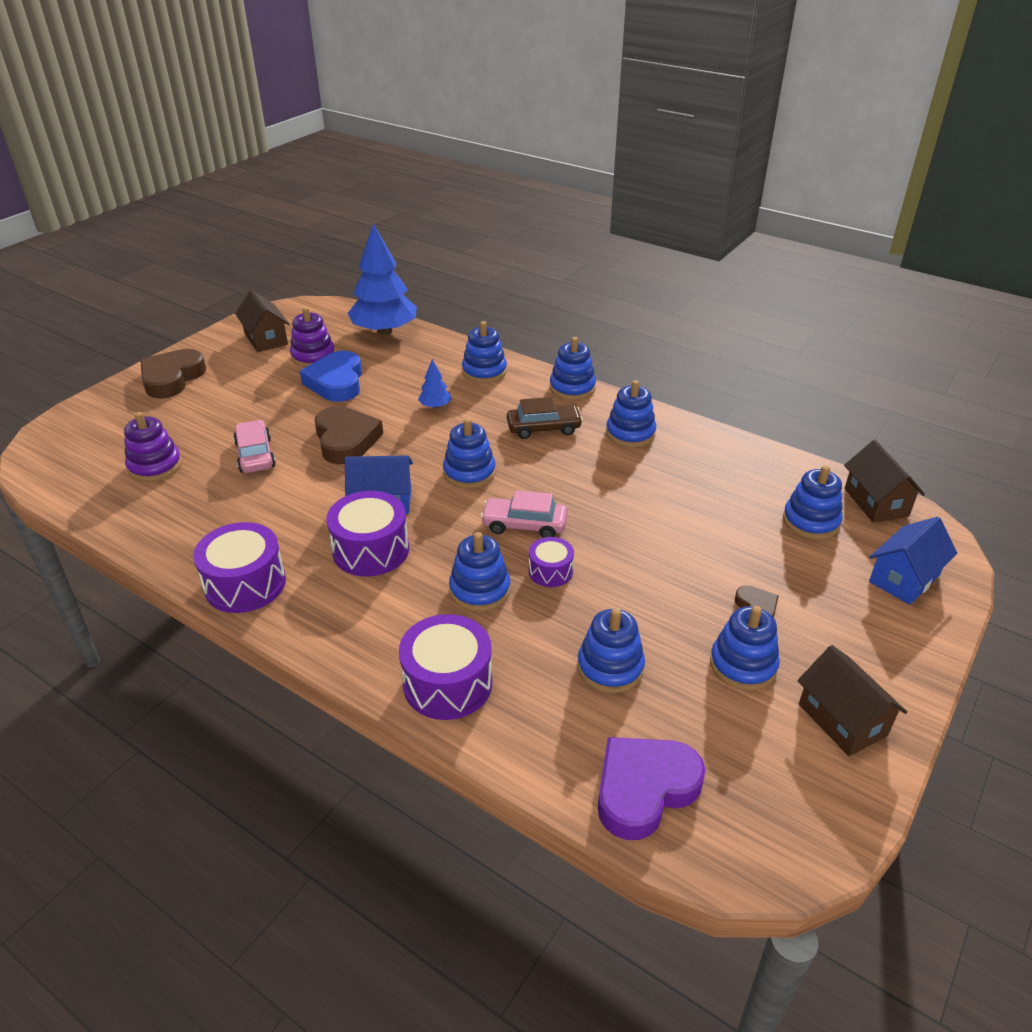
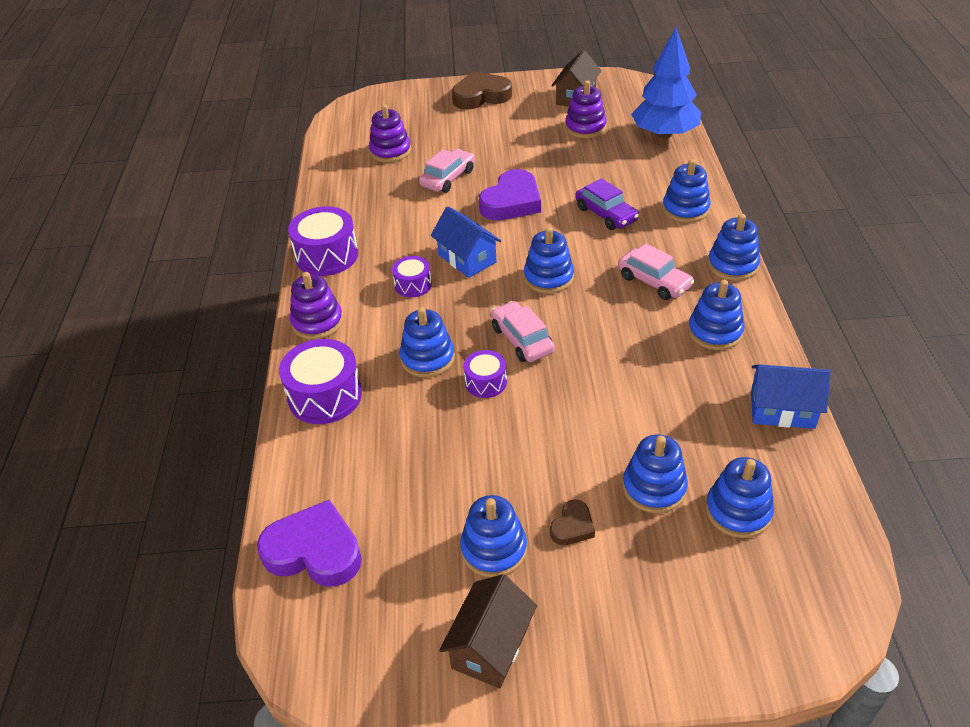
camera: 55 degrees right, 5 degrees up
blue heart [300,351,362,402] -> none
brown heart [315,406,383,464] -> purple heart [479,169,541,220]
purple drum [327,491,409,577] -> purple drum [392,256,432,297], size x0.57
blue tree [418,359,452,408] -> purple car [575,178,639,230]
brown car [507,397,583,439] -> pink car [618,243,695,300]
blue stacking toy [577,608,645,693] -> blue stacking toy moved to [623,435,688,513]
brown house [844,440,925,523] -> none
blue house [869,517,957,605] -> blue house moved to [751,364,831,429]
none -> purple stacking toy [290,272,343,340]

